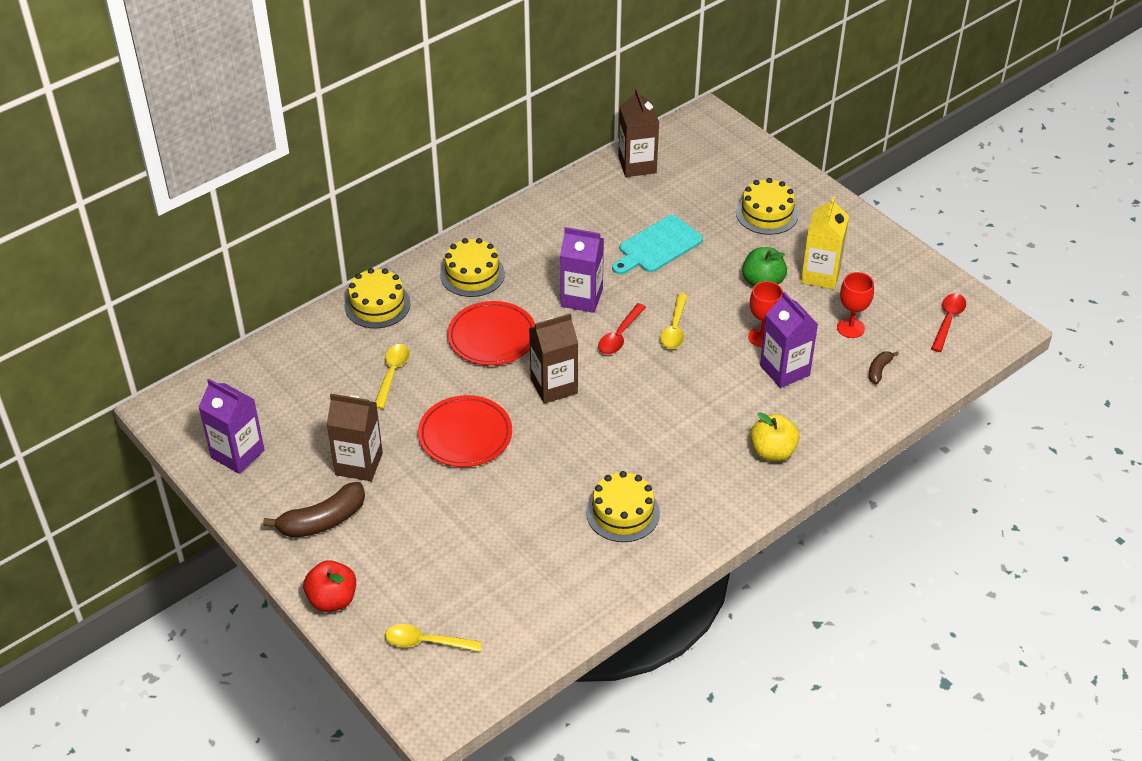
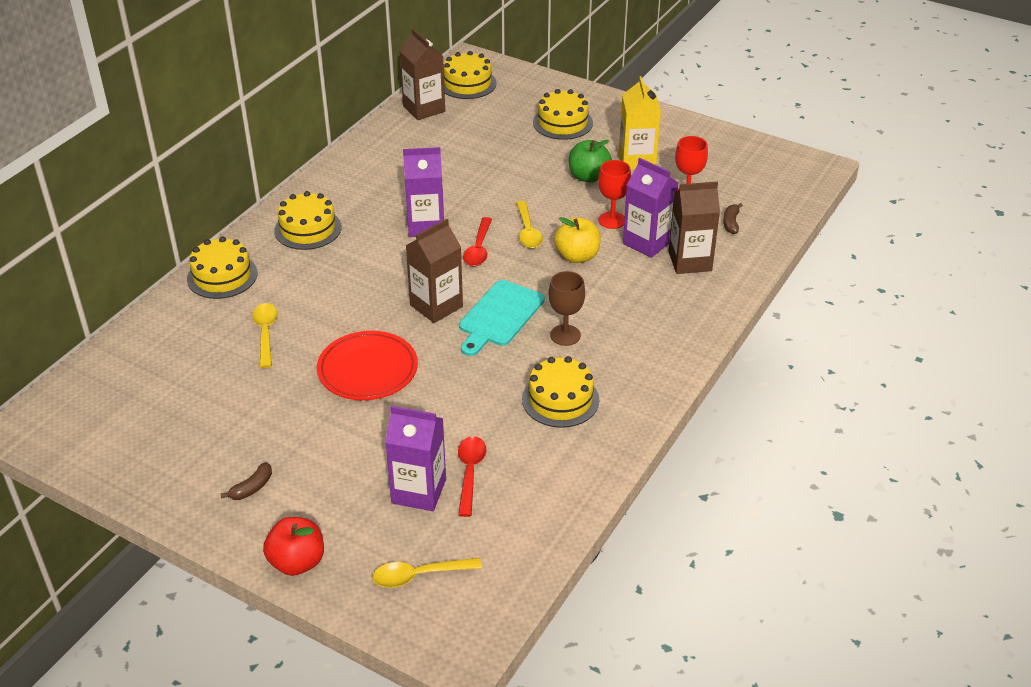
camera: 20 degrees left, 5 degrees down
purple carton [198,379,265,474] -> purple carton moved to [385,406,446,511]
brown banana [263,482,365,538] -> brown banana [221,462,272,500], size x0.51
brown carton [327,394,383,481] -> brown carton moved to [668,181,720,274]
red plate [447,301,535,366] -> none
turquoise cutting board [612,215,703,274] -> turquoise cutting board moved to [459,280,545,356]
yellow apple [750,412,800,461] -> yellow apple moved to [554,217,601,263]
red spoon [931,293,966,352] -> red spoon moved to [458,436,486,517]
none -> yellow cake [444,51,496,99]
none -> brown goblet [549,271,585,346]

